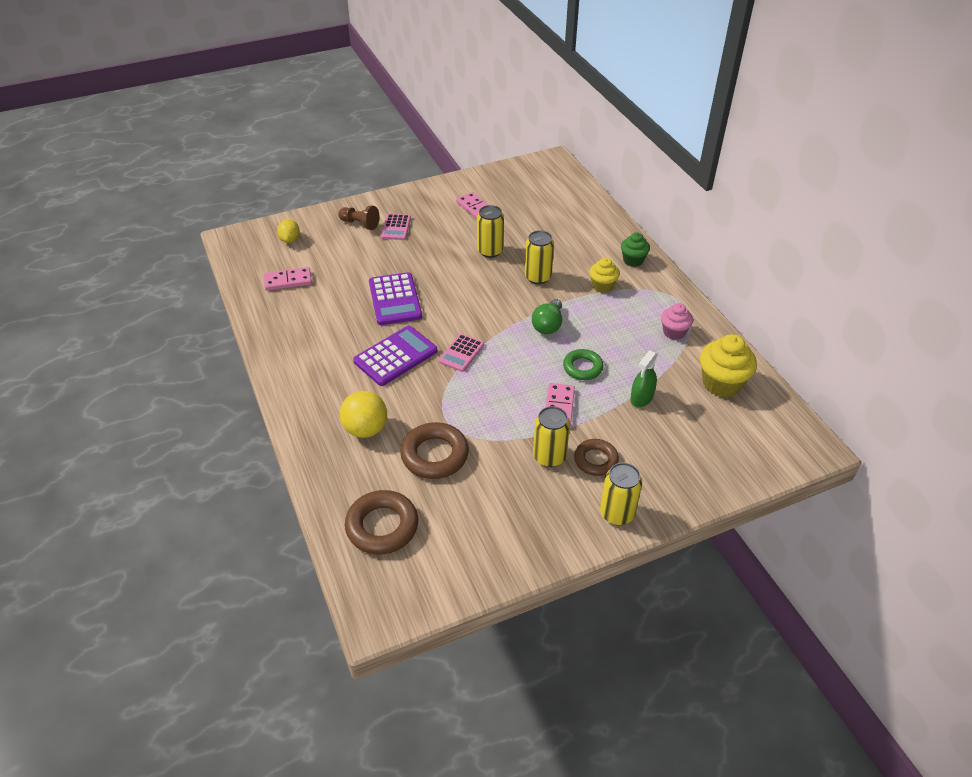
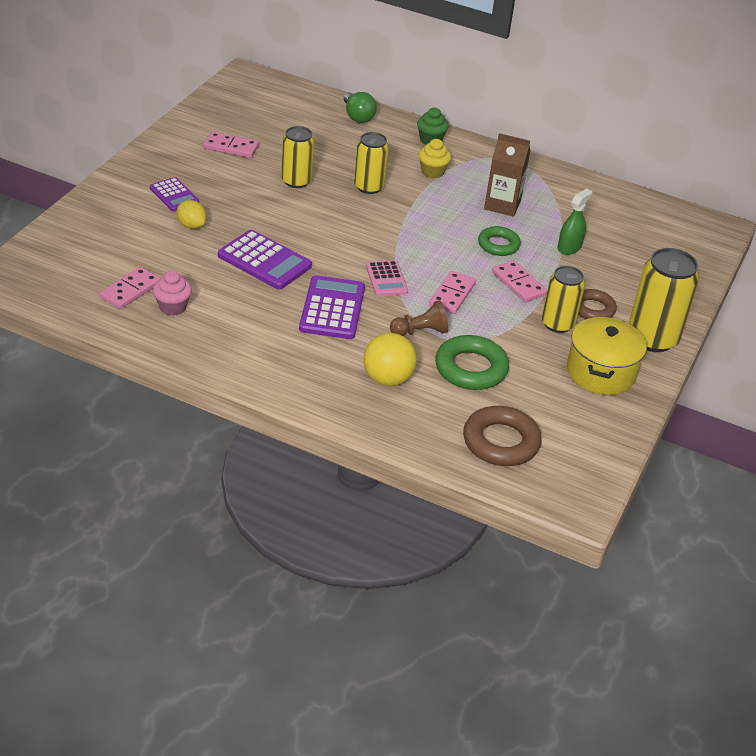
camera: 45 degrees left, 5 degrees down
yellow lemon [277,219,300,243] -> yellow lemon moved to [177,200,207,229]
brown pawn [338,205,379,230] -> brown pawn moved to [390,300,448,336]
pink calculator [381,214,411,240] -> purple calculator [150,177,199,212]
brown ring [400,422,469,479] -> green ring [435,335,509,390]
green light bulb [532,299,562,334] -> green light bulb moved to [344,92,377,123]
yellow can [600,463,642,525] -> yellow can [628,248,699,352], size x1.54
green spray bottle [630,351,658,407] -> green spray bottle turned 135 degrees counterclockwise [558,188,592,255]
pink cupcake [661,303,693,340] -> pink cupcake moved to [153,271,192,316]
yellow cupcake [700,334,757,397] -> none
none -> pink domino [430,271,476,314]
none -> brown carton [484,133,530,217]
none -> yellow pot [567,317,647,395]

